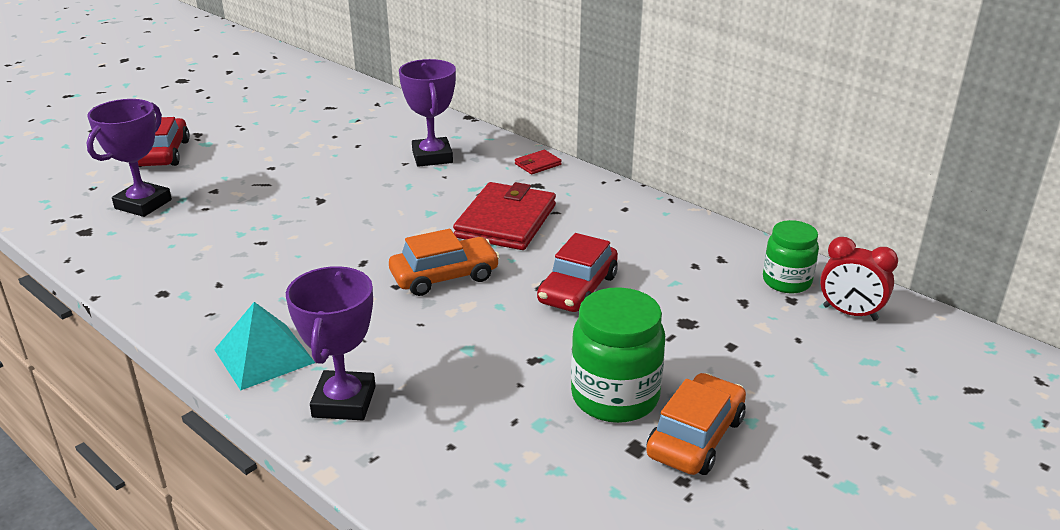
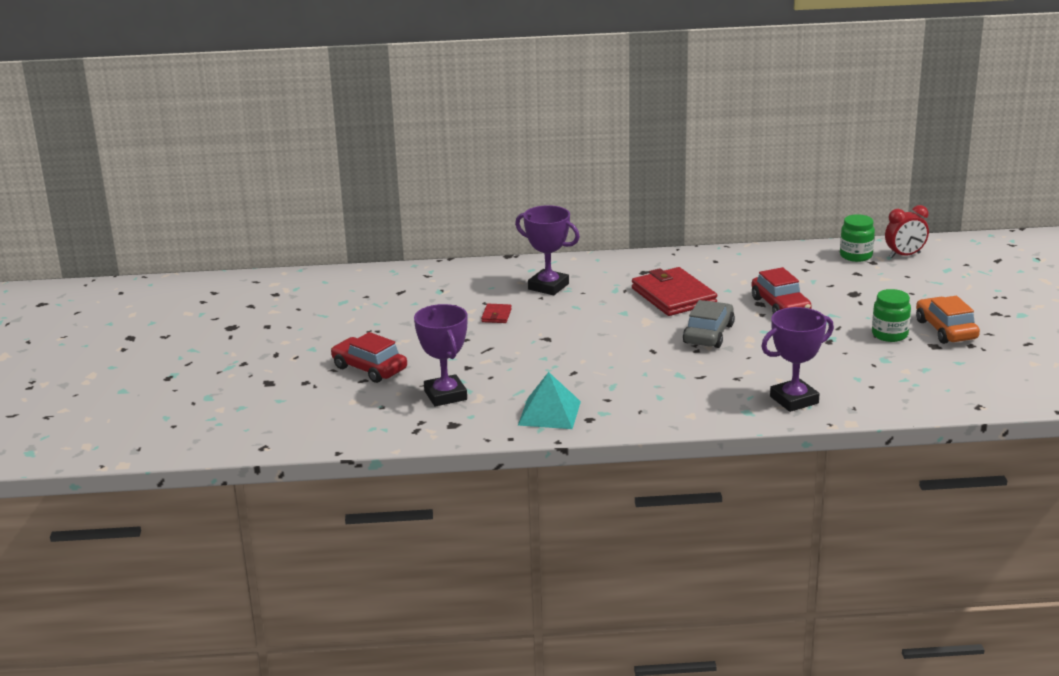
camera: 45 degrees left, 5 degrees down
turquoise pyramid [214,302,315,391] -> turquoise pyramid moved to [518,372,581,429]
purple trophy [286,266,376,420] -> purple trophy turned 75 degrees counterclockwise [761,307,834,412]
orange car [389,229,500,296] -> grey car [683,300,735,348]
red wallet [515,150,562,174] -> red wallet moved to [481,304,512,323]
green jar [571,287,665,423] -> green jar [872,289,911,342], size x0.65

